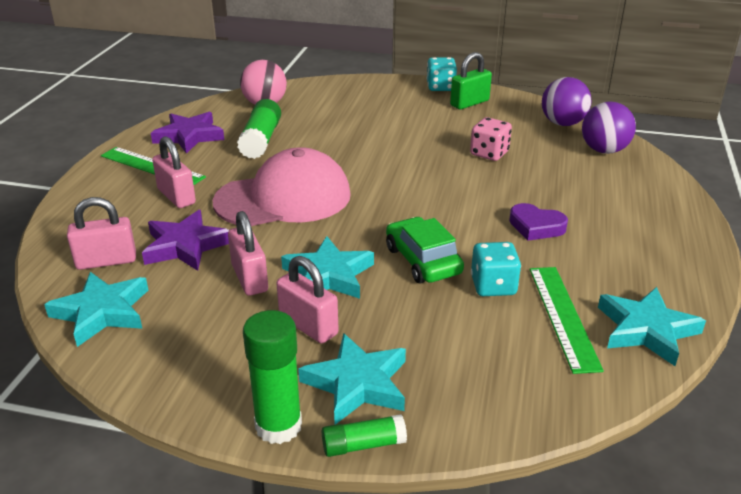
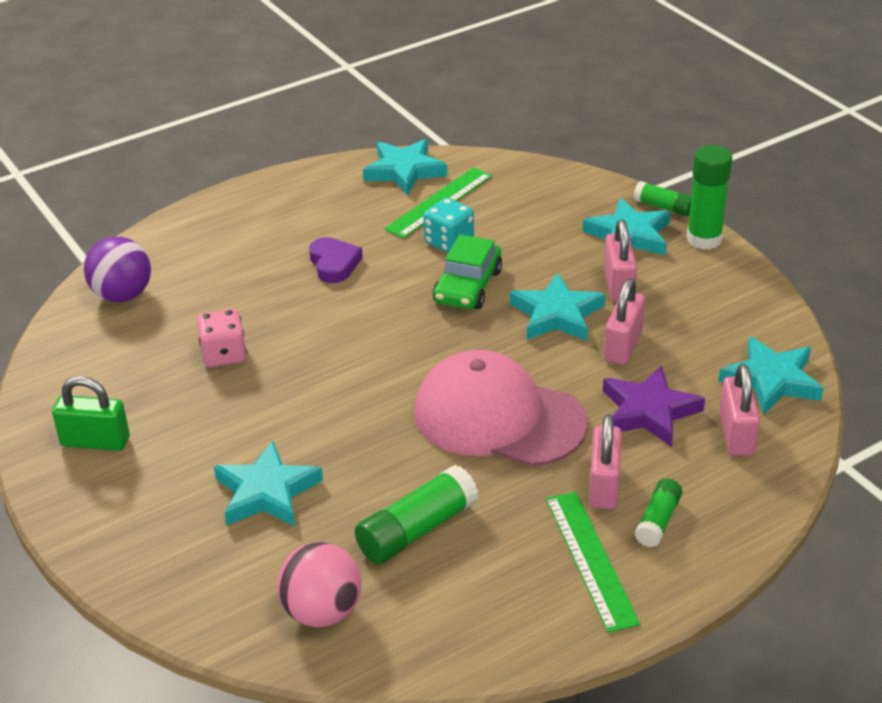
camera: 135 degrees left, 5 degrees up
pink padlock [67,197,136,270] -> pink padlock turned 60 degrees clockwise [720,364,760,456]
purple star [151,112,224,154] -> none
turquoise dice [427,57,457,91] -> none
purple ball [542,77,591,126] -> none
none -> turquoise star [214,440,323,526]
none -> green glue stick [635,478,682,547]

